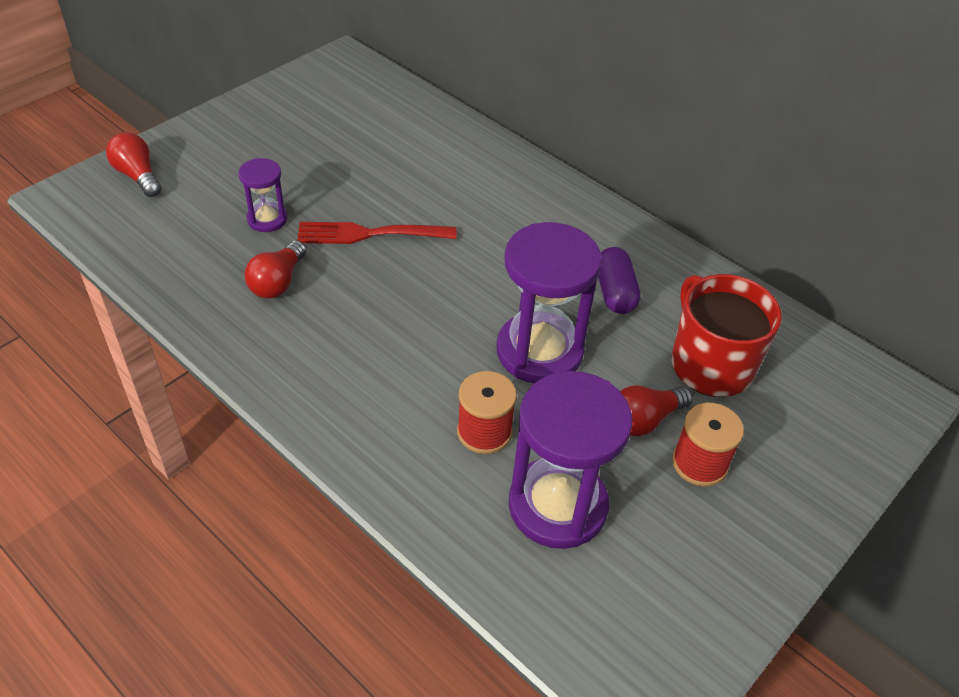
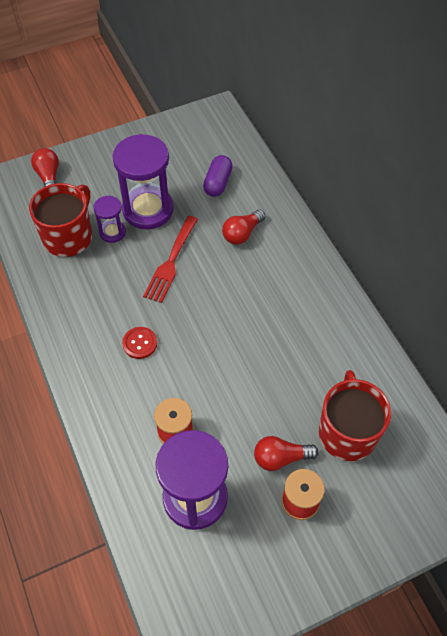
camera: 25 degrees right, 10 degrees up
red light bulb [244,240,306,298] -> red light bulb moved to [222,209,266,245]
red fork [297,222,456,244] -> red fork turned 90 degrees counterclockwise [143,215,198,303]
purple hourglass [496,222,602,383] -> purple hourglass moved to [112,134,174,229]
purple capsule [598,247,641,314] -> purple capsule moved to [203,155,233,197]
none -> red mug [29,183,92,257]
none -> red button [122,327,157,359]

